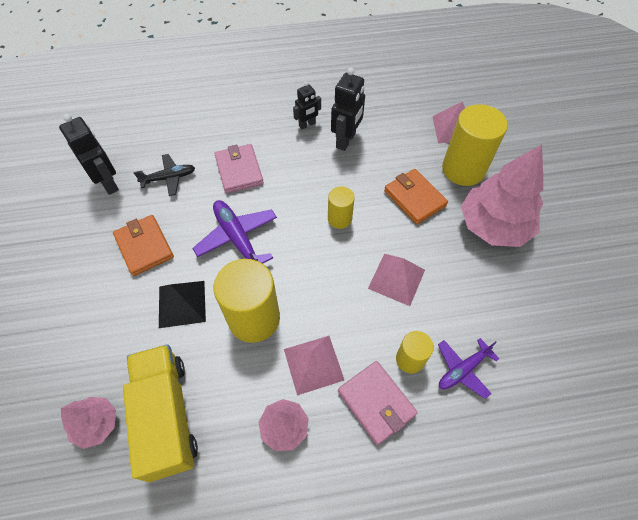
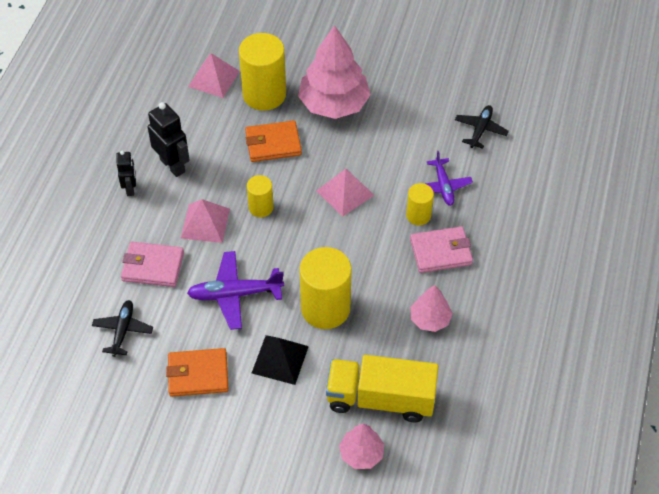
camera: 65 degrees left, 5 degrees down
black robot [59,114,119,195] -> none
pink pyramid [284,336,344,395] -> pink pyramid moved to [181,199,230,243]
none -> black plane [455,105,509,149]

